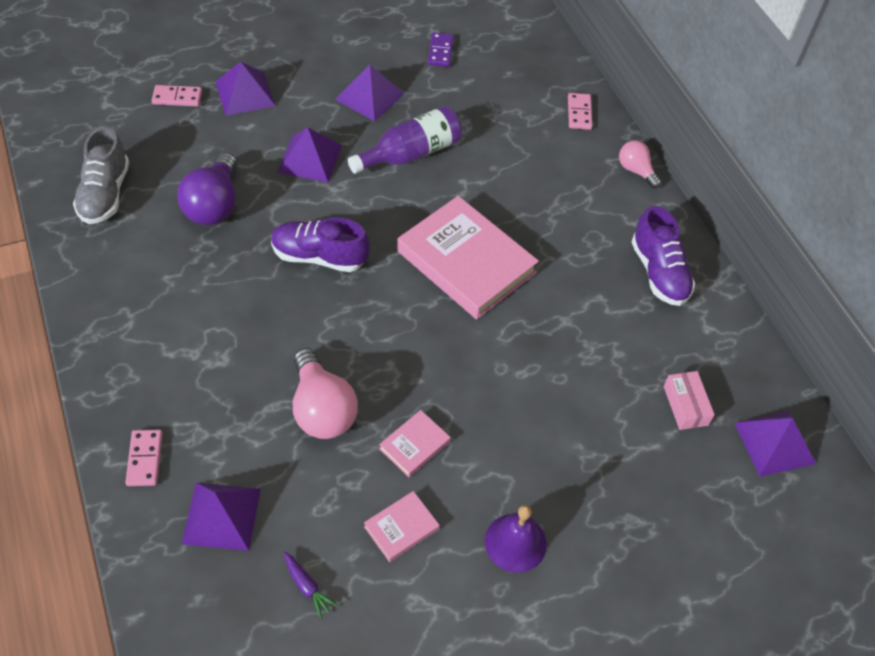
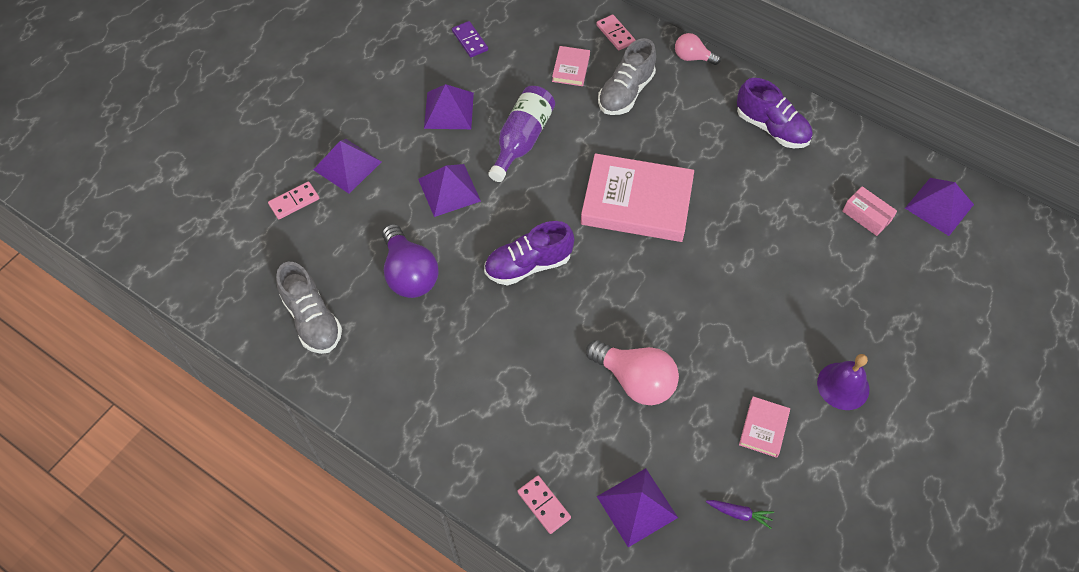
camera: 30 degrees left, 5 degrees up
pink book [379,410,451,477] -> pink book moved to [552,46,590,86]
none -> grey shoe [598,38,656,115]

